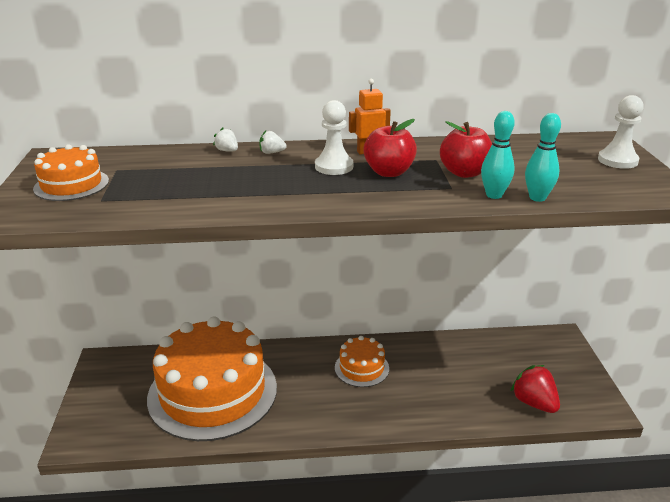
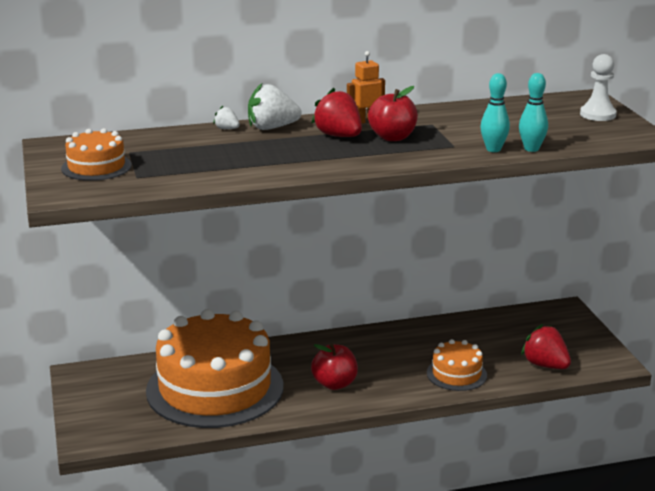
camera: 10 degrees left, 5 degrees down
white strawberry [259,131,286,154] -> white strawberry [248,83,302,130], size x2.00
white pawn [315,100,353,175] -> red strawberry [311,88,362,137]
orange cake [335,336,389,387] -> orange cake moved to [427,339,487,391]
red apple [440,121,492,178] -> red apple moved to [311,343,358,390]

